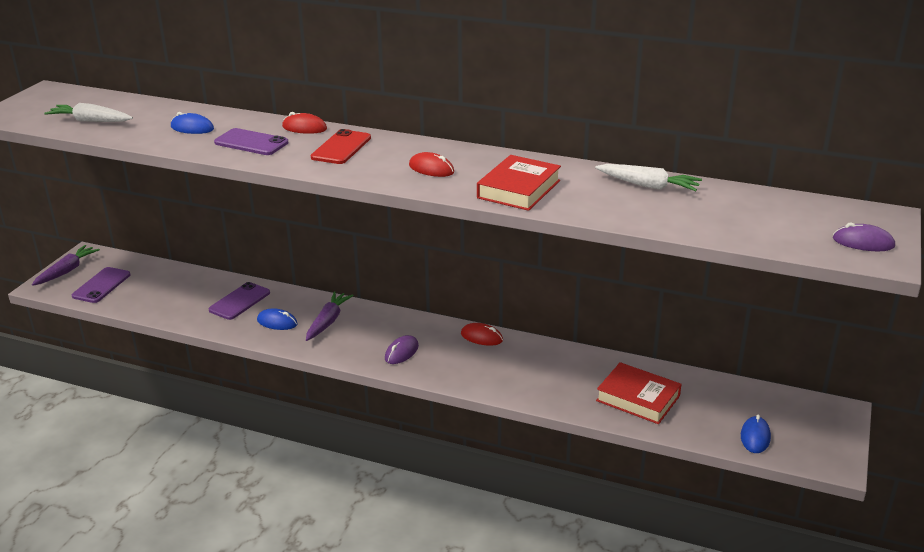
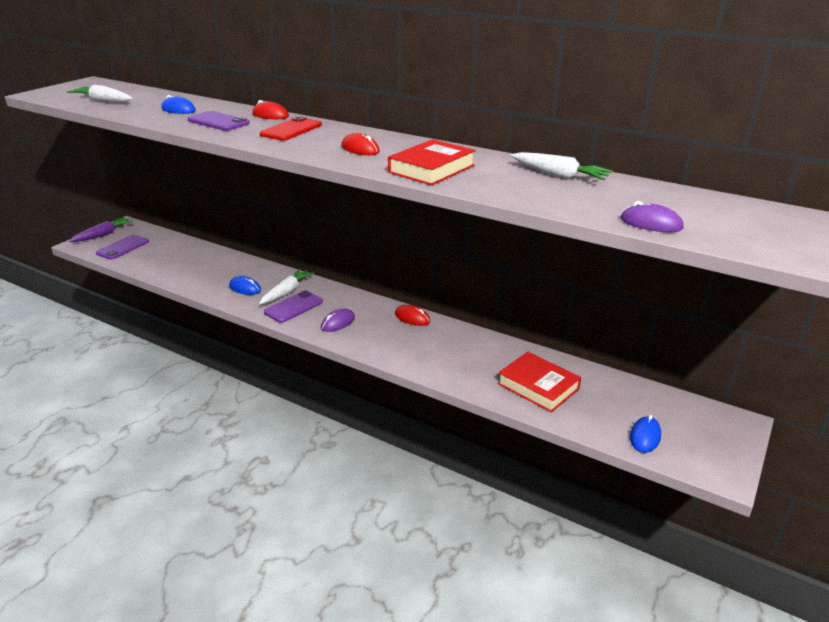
camera: 10 degrees right, 0 degrees up
purple phone [209,282,270,320] -> purple phone moved to [264,290,323,323]
purple carrot [306,291,354,341] -> white carrot [259,269,314,304]
purple mouse [833,223,895,251] -> purple mouse moved to [621,201,684,232]

